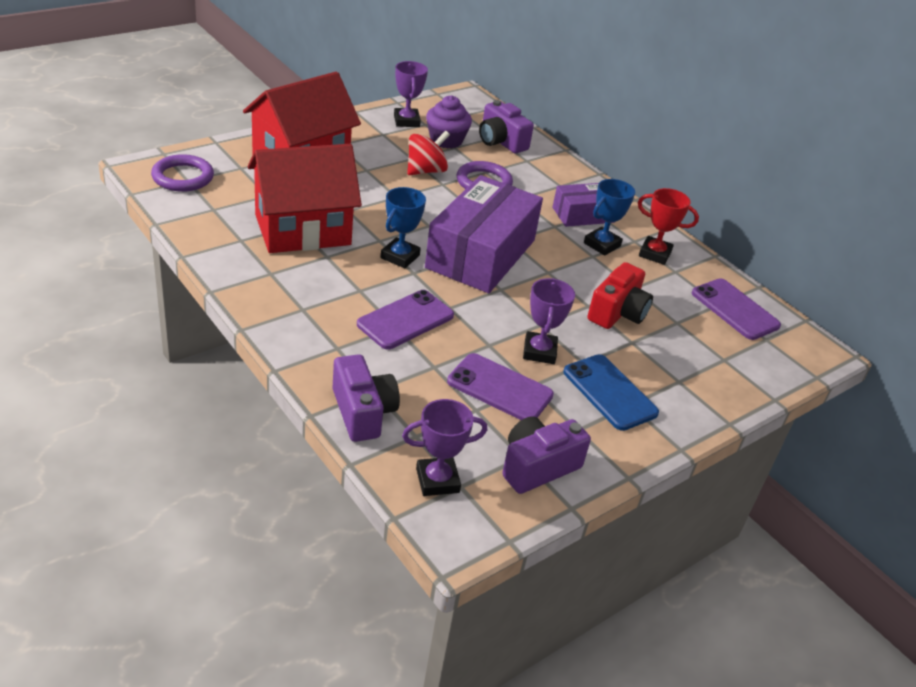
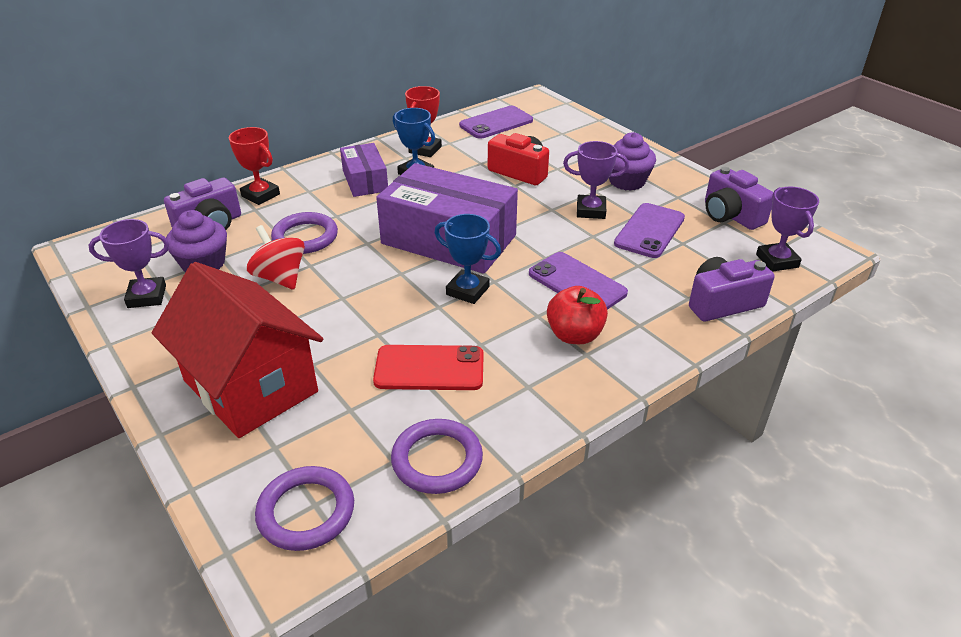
camera: 85 degrees left, 0 degrees up
red house [248,144,362,253] -> red phone [373,345,484,390]
blue phone [563,354,659,431] -> purple cupcake [609,132,656,191]
none -> red trophy [229,127,280,205]
none -> purple ring [391,419,483,494]
none -> red apple [547,286,608,344]

